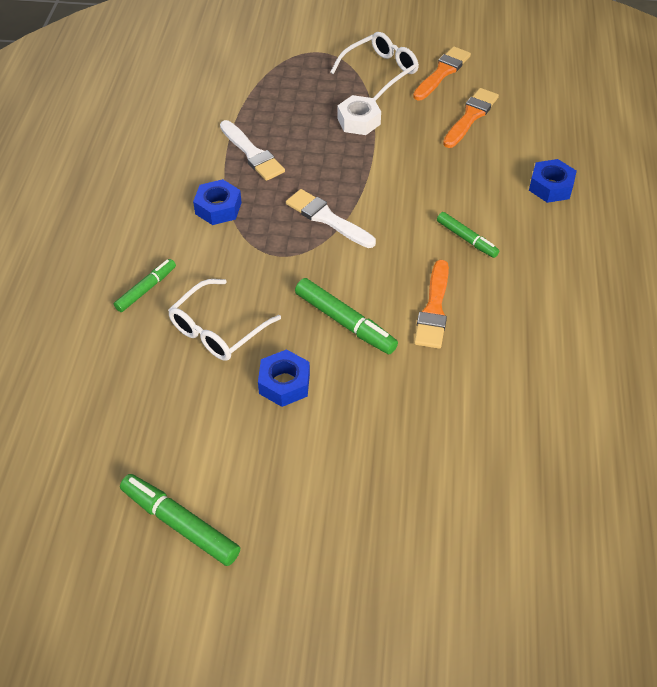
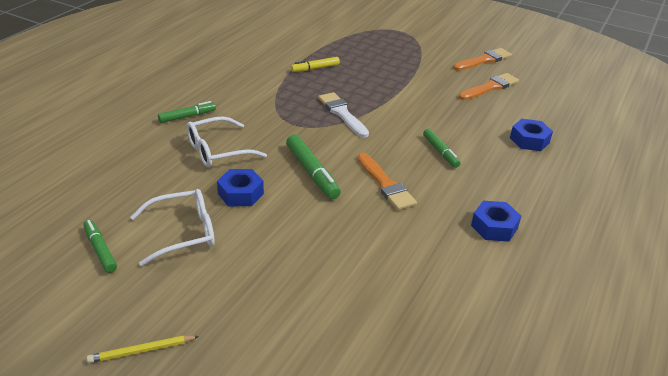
camera: 20 degrees right, 15 degrees down
green marker [120,474,240,566] -> green marker [83,220,117,273], size x0.65
blue nut [193,179,242,225] -> blue nut moved to [471,201,521,242]
white brush [220,120,285,181] -> yellow marker [291,57,340,72]
white glasses [330,32,419,101] -> white glasses moved to [130,189,215,266]
white nut [337,95,381,135] -> none
orange brush [414,260,449,349] -> orange brush turned 60 degrees counterclockwise [358,153,417,210]
none -> yellow pencil [87,336,199,363]

